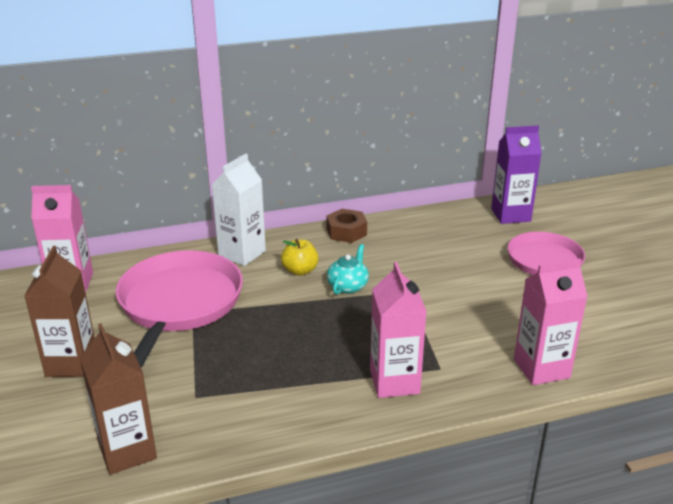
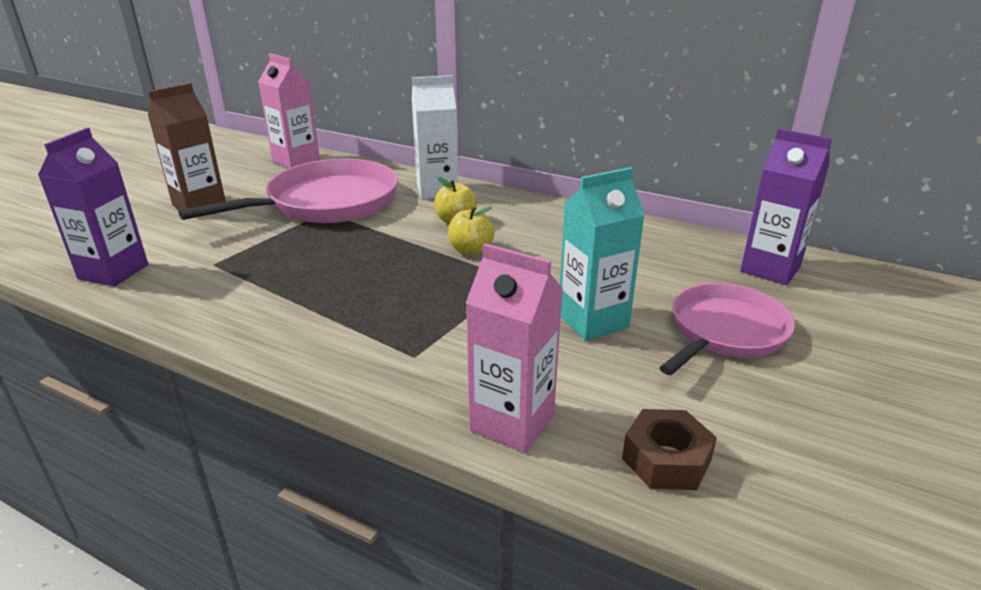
camera: 45 degrees right, 0 degrees up
brown carton [80,323,157,475] -> purple carton [38,128,148,287]
brown nut [326,209,367,243] -> brown nut moved to [622,409,717,490]
turquoise teapot [327,244,369,295] -> yellow apple [448,207,495,255]
pink carton [370,262,427,398] -> none
none -> turquoise carton [560,167,645,341]

